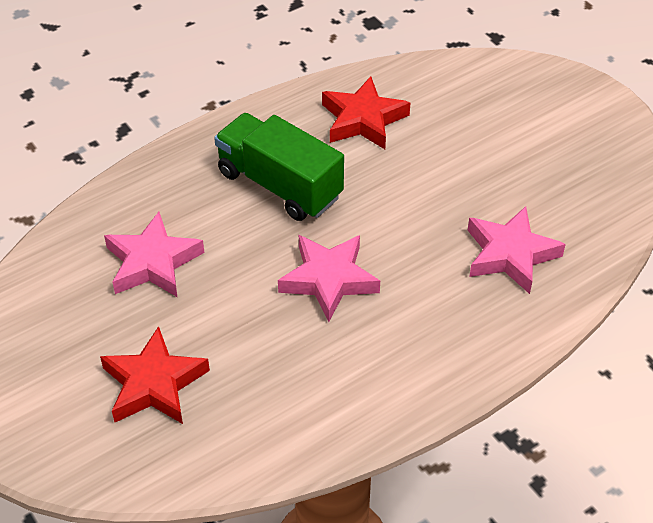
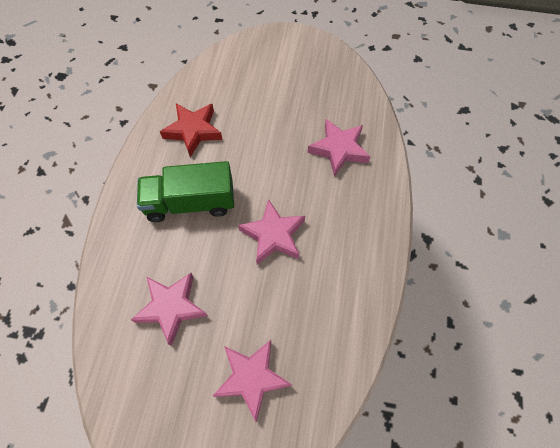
camera: 45 degrees left, 15 degrees up
red star [100,326,210,424] -> pink star [213,340,292,422]

